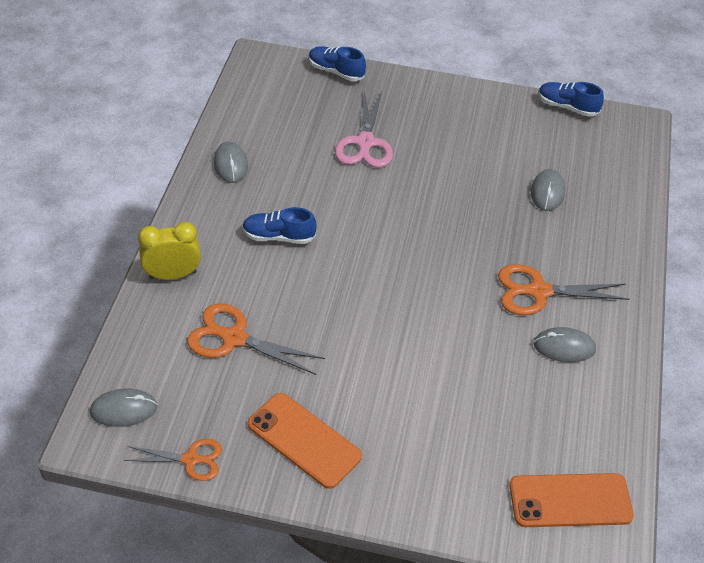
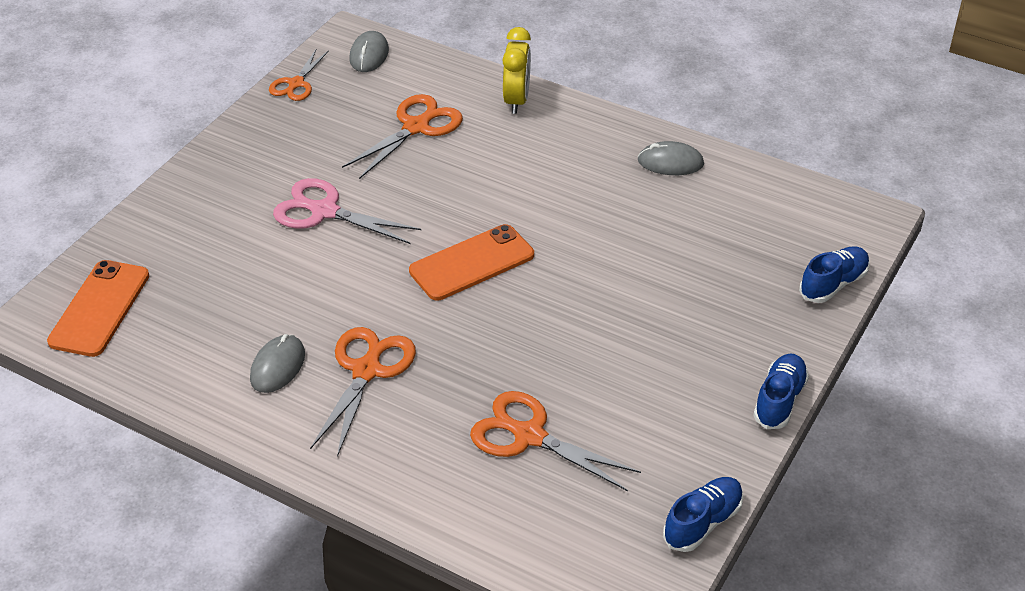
camera: 110 degrees right, 5 degrees down
blue shoe [242,207,316,244] -> blue shoe moved to [753,354,809,429]
orange phone [248,393,362,489] -> orange phone moved to [409,224,534,301]
pink scissors [335,91,393,168] -> pink scissors moved to [273,178,421,244]
grey mouse [531,169,565,211] -> orange scissors [470,391,641,491]

